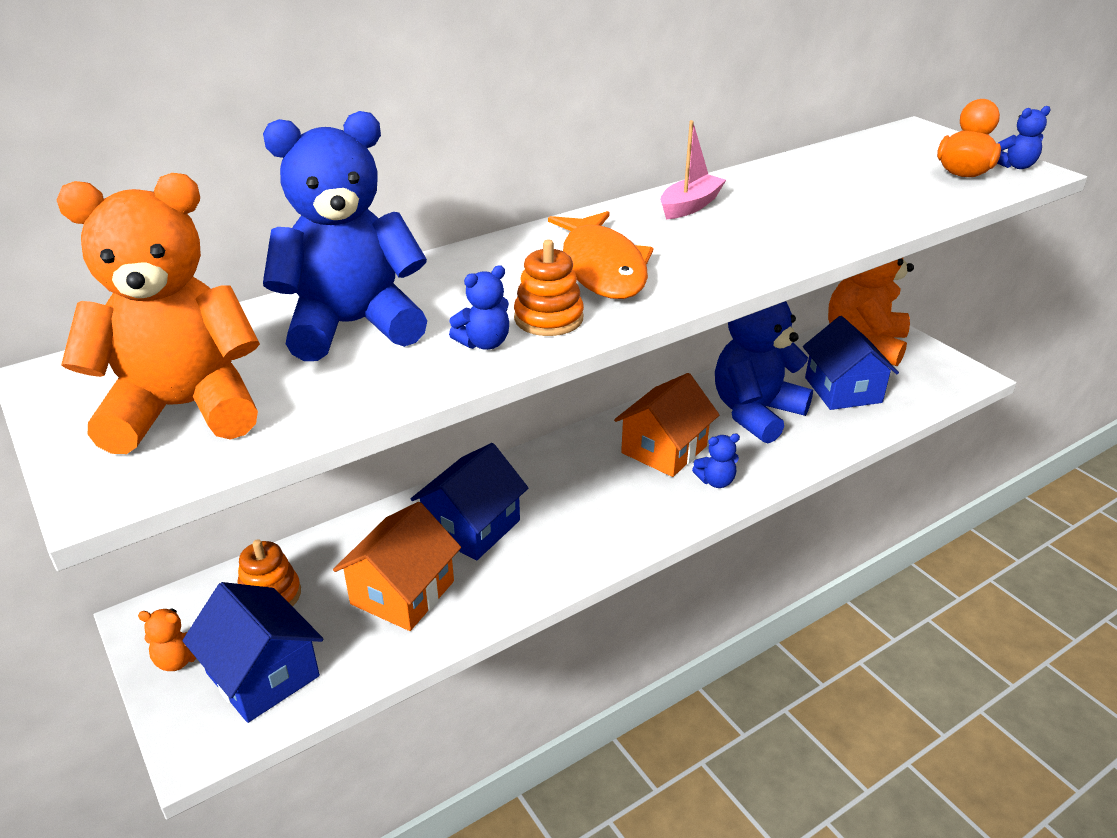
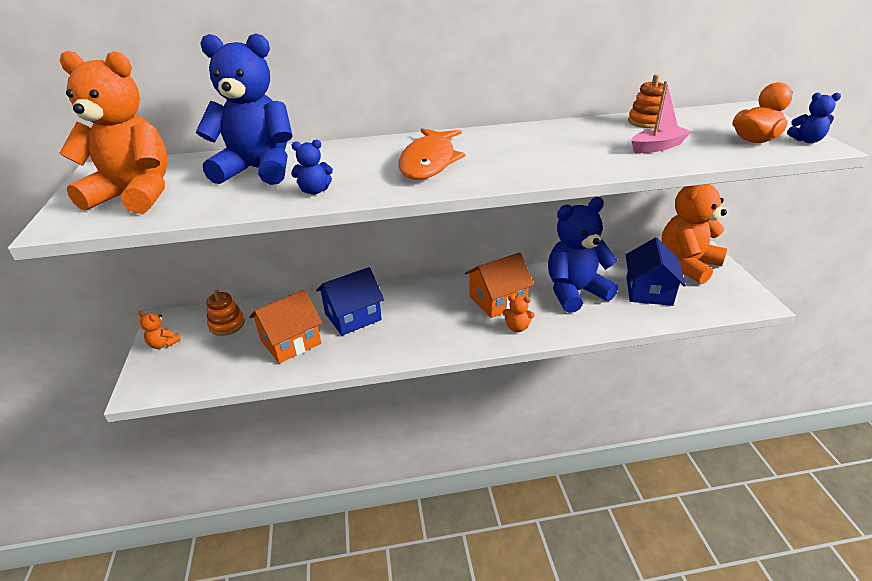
camera: 25 degrees right, 0 degrees up
blue house [182,582,323,723] -> none
orange stacking toy [514,240,584,336] -> orange stacking toy moved to [628,74,664,128]
pink boat [660,120,726,219] -> pink boat moved to [631,81,692,153]
blue teddy bear [692,434,740,488] -> orange teddy bear [502,295,535,332]

